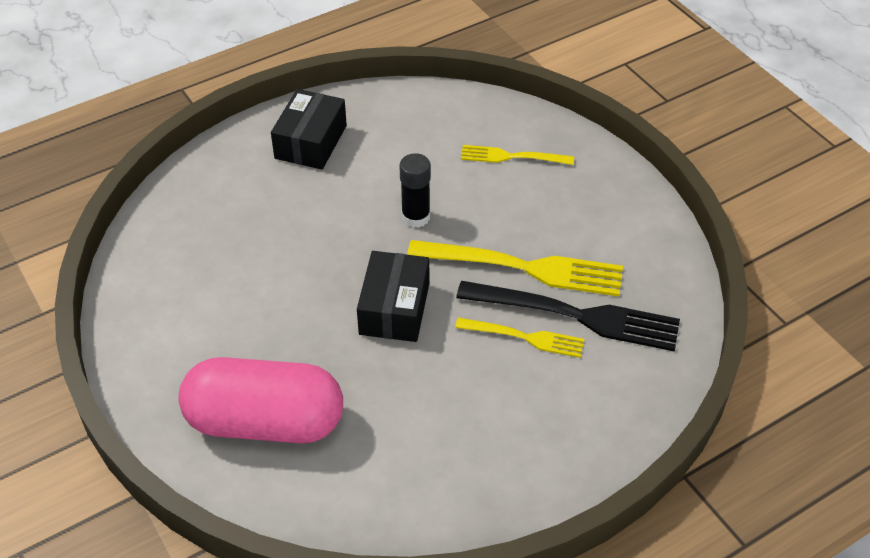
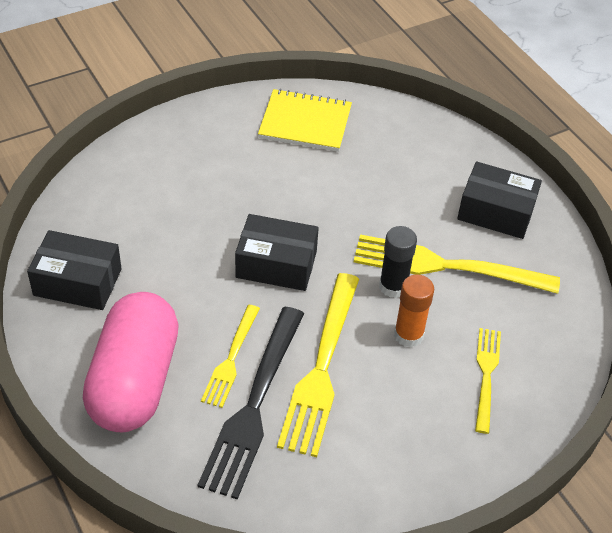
camera: 90 degrees right, 0 degrees up
pink capsule [178,357,343,443] -> pink capsule moved to [83,292,179,433]
none -> black box [27,230,122,310]
none -> yellow notebook [258,89,352,152]
none -> yellow fork [354,234,560,294]
none -> orange glue stick [394,275,434,347]

